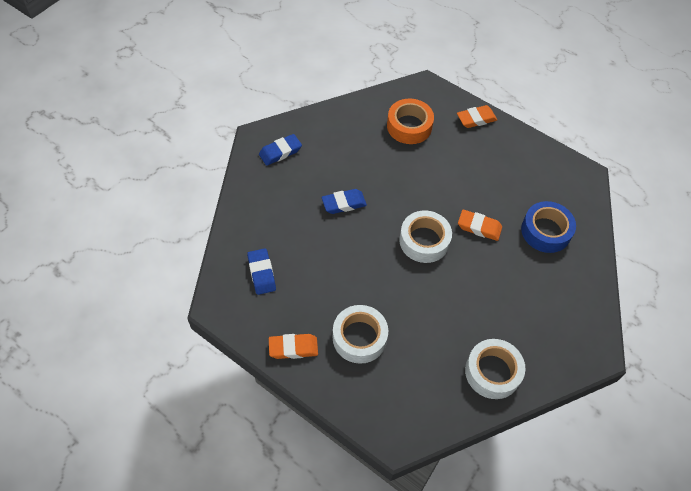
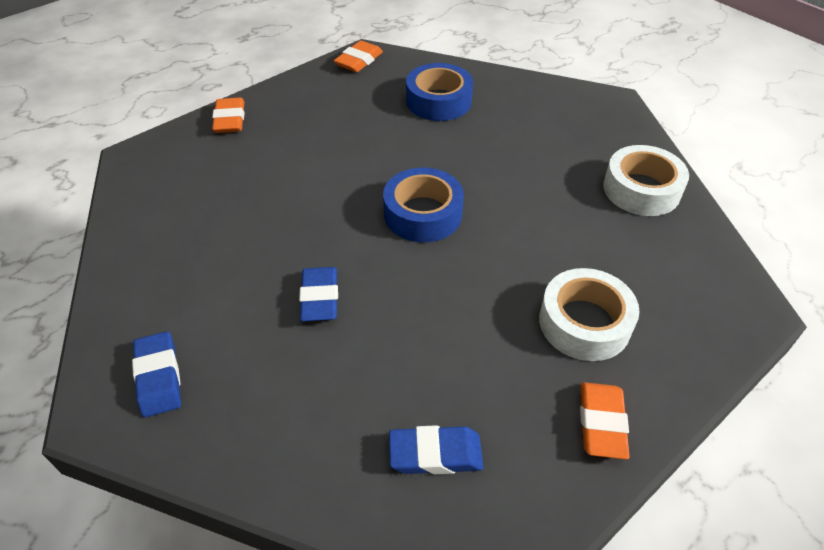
camera: 75 degrees left, 10 degrees down
orange tape [387,98,434,144] -> none
white tape [399,210,452,263] -> blue tape [383,167,464,242]
orange eraser [458,210,502,241] -> orange eraser moved to [334,41,383,72]

